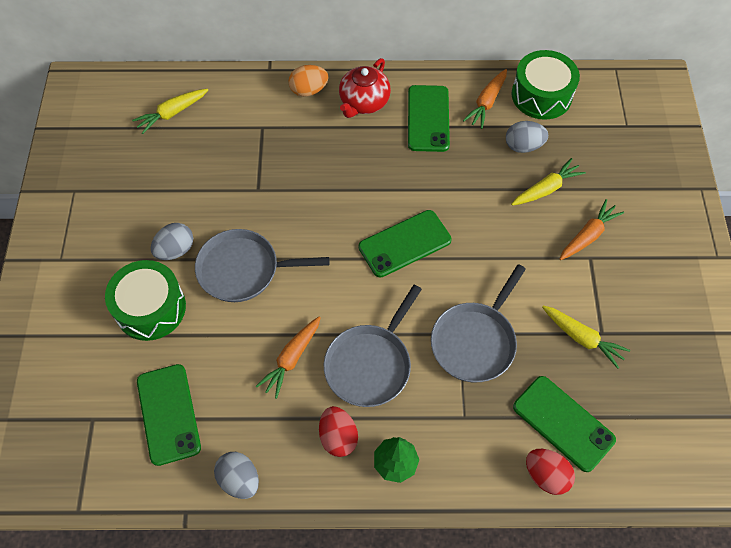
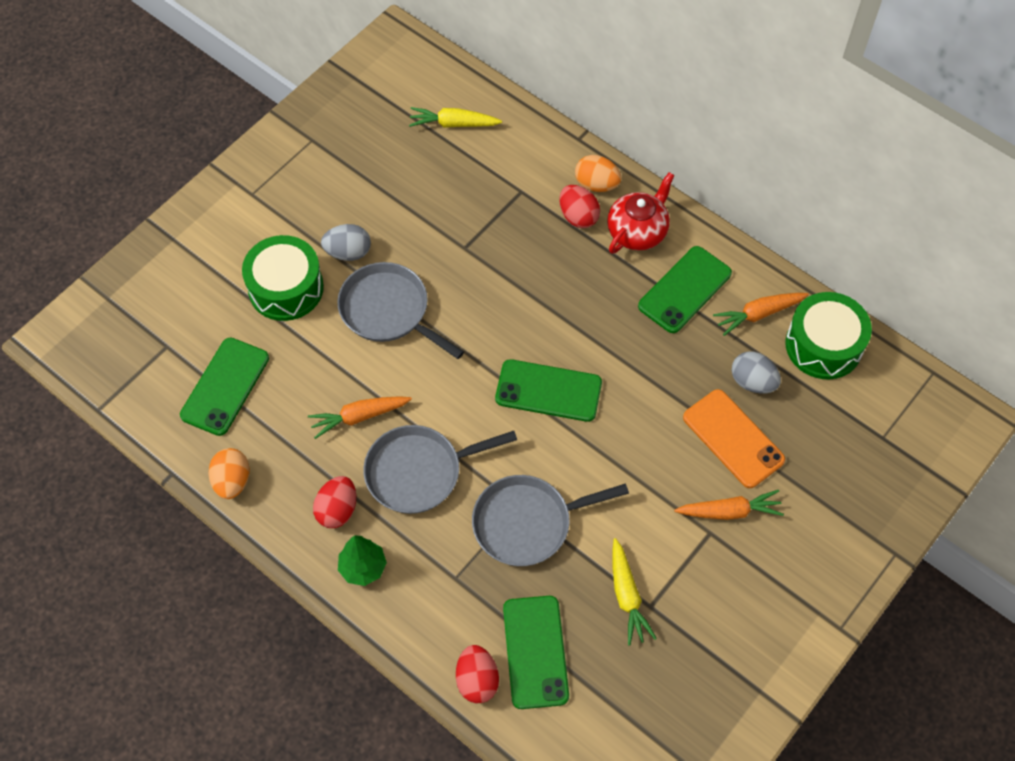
camera: 40 degrees right, 0 degrees up
grey egg [214,452,259,499] -> orange egg [208,448,250,499]
red teapot [339,58,391,118] -> red teapot turned 150 degrees clockwise [607,172,675,254]
yellow carrot [511,158,586,205] -> orange phone [683,389,785,488]
none -> red egg [559,185,600,228]

